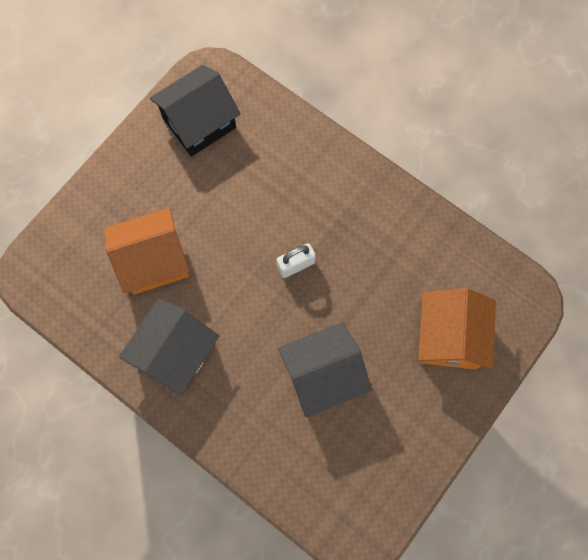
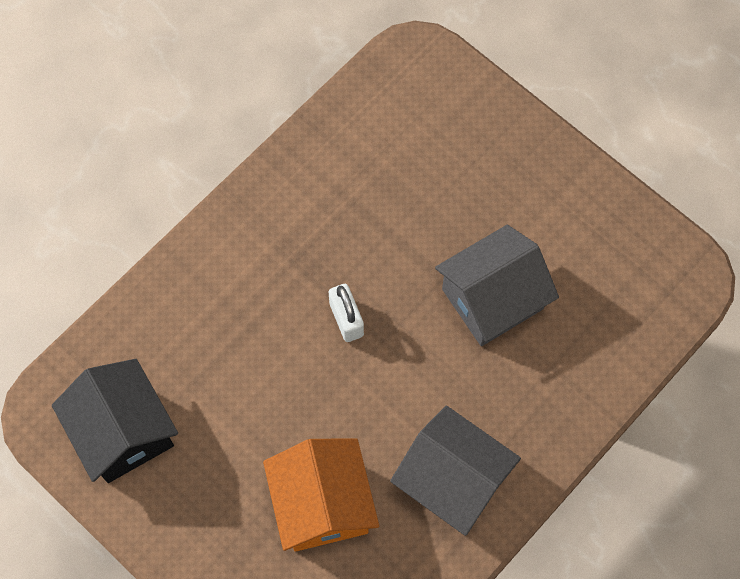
camera: 85 degrees left, 5 degrees down
grey house [278,322,372,417] -> grey house turned 75 degrees clockwise [435,225,559,346]
orange house [418,288,496,369] -> none

